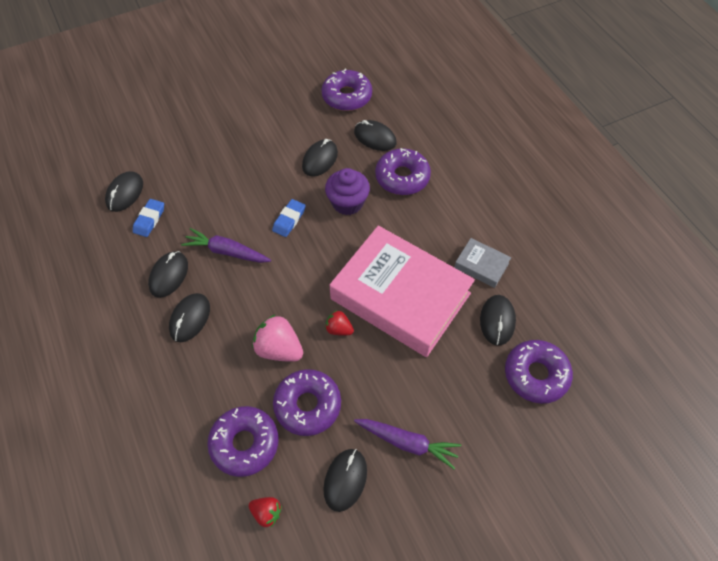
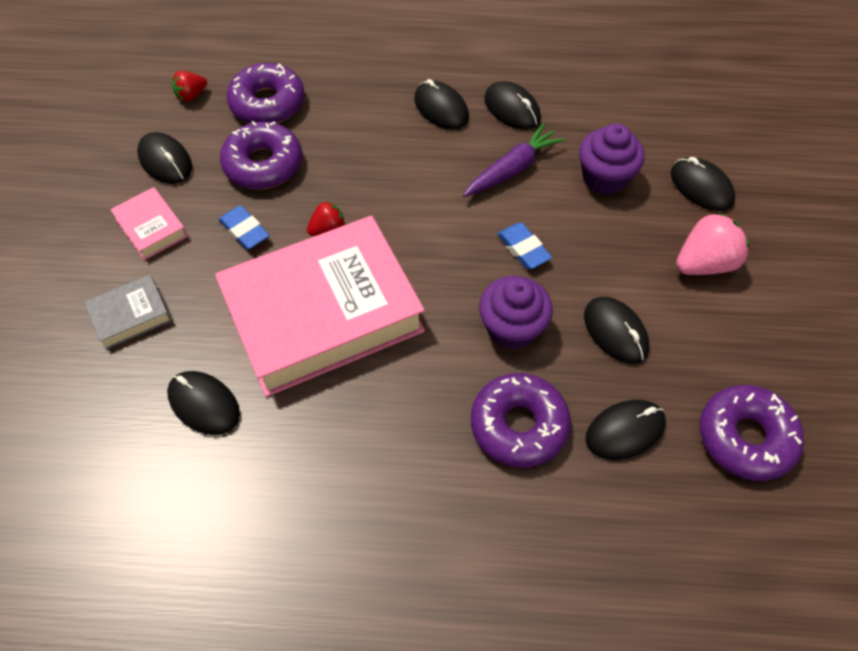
camera: 120 degrees right, 0 degrees up
black mouse [105,171,143,212] -> black mouse moved to [671,157,735,211]
blue eraser [133,199,164,237] -> blue eraser moved to [219,205,269,250]
pink strawberry [252,314,303,362] -> pink strawberry moved to [676,212,750,275]
purple carrot [354,419,461,469] -> pink book [110,187,188,260]
grey book [454,238,511,288] -> grey book moved to [84,275,172,350]
purple donut [505,340,573,404] -> none
none -> purple cupcake [579,124,645,195]

